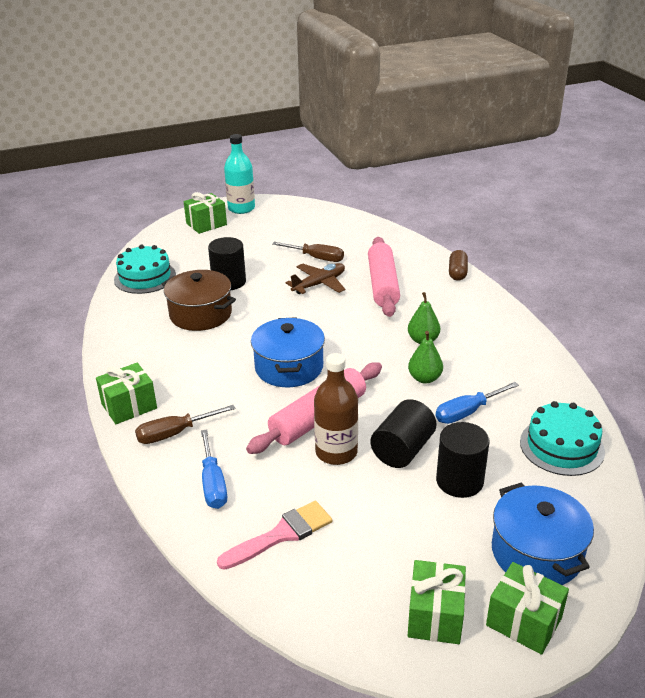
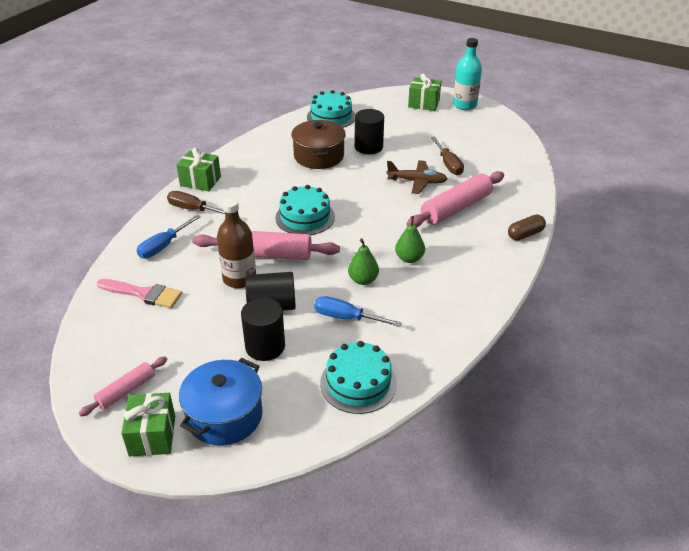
camera: 50 degrees right, 5 degrees up
blue pot [251,317,325,387] -> turquoise cake [275,185,335,235]
green gift [408,560,466,644] -> pink rolling pin [79,356,167,416]

